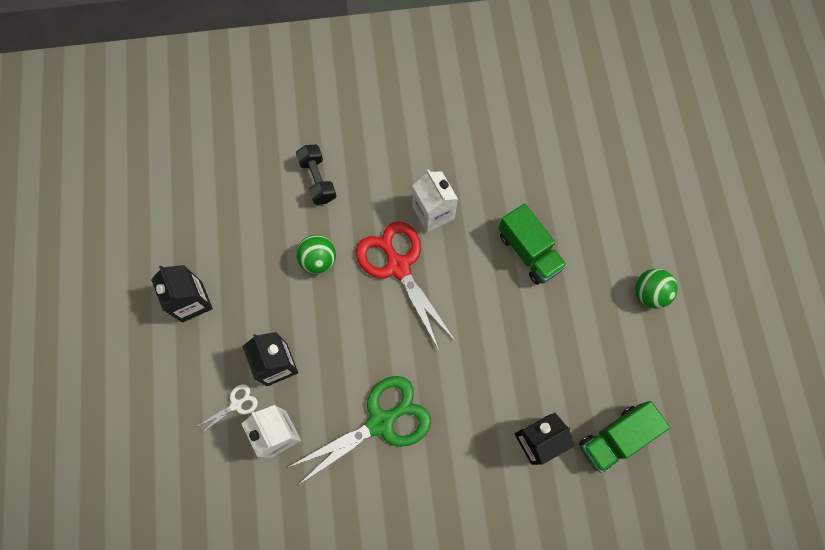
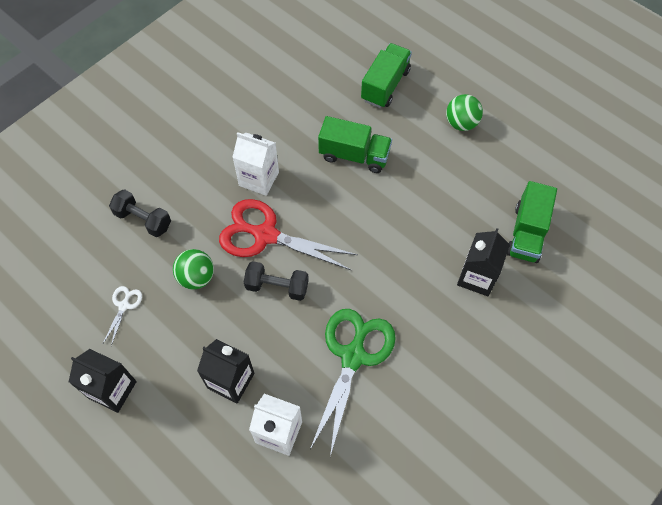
camera: 40 degrees left, 10 degrees down
white scissors [196,384,258,434] -> white scissors moved to [103,286,142,346]
none -> black dumbbell [244,261,309,301]
none -> green truck [361,43,412,108]

